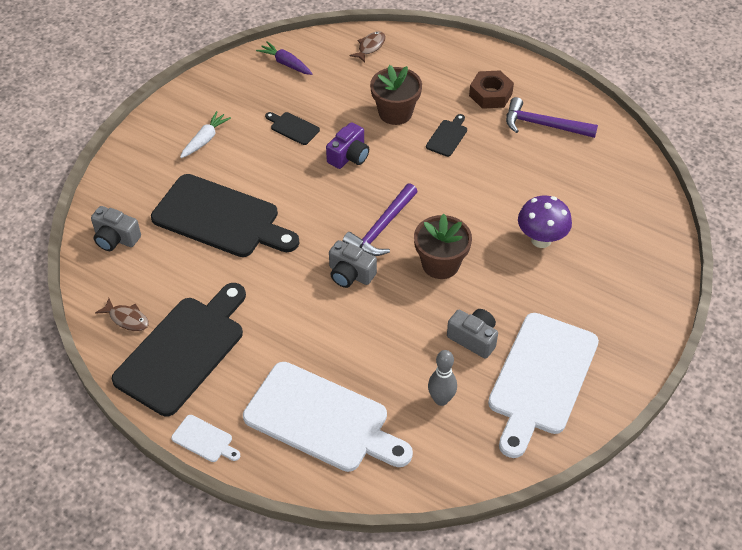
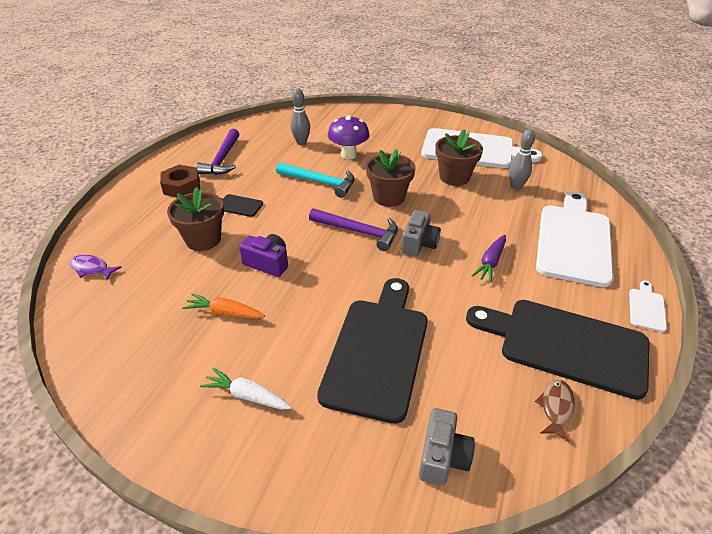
camera: 100 degrees left, 10 degrees down
purple carrot [256,41,312,75] -> purple carrot moved to [472,235,506,283]
black cutting board [265,112,320,145] -> orange carrot [182,293,265,319]
brown fish [350,31,386,63] -> purple fish [70,255,122,280]
grey camera [447,309,498,359] -> brown flower pot [435,130,483,186]
none -> turquoise hammer [276,162,355,198]
none -> grey bowling pin [291,89,310,145]

